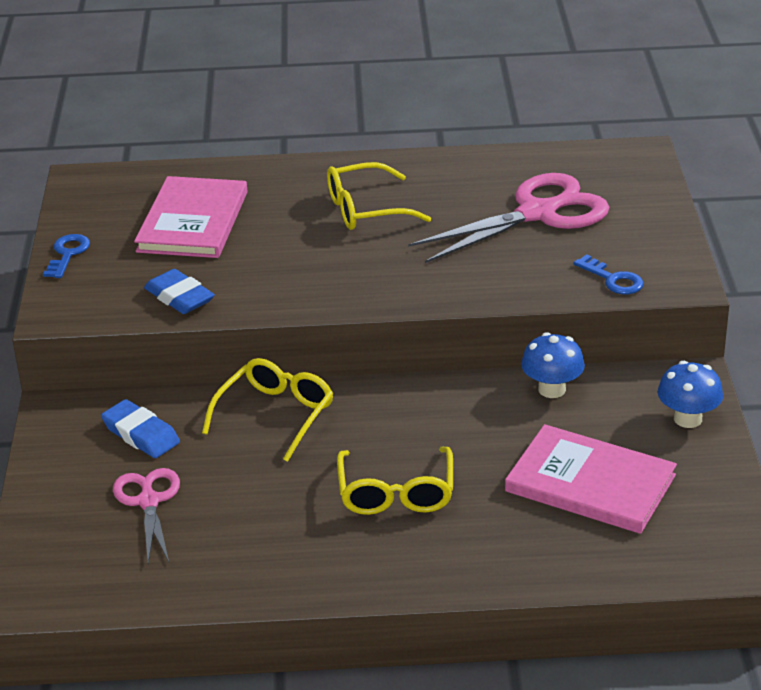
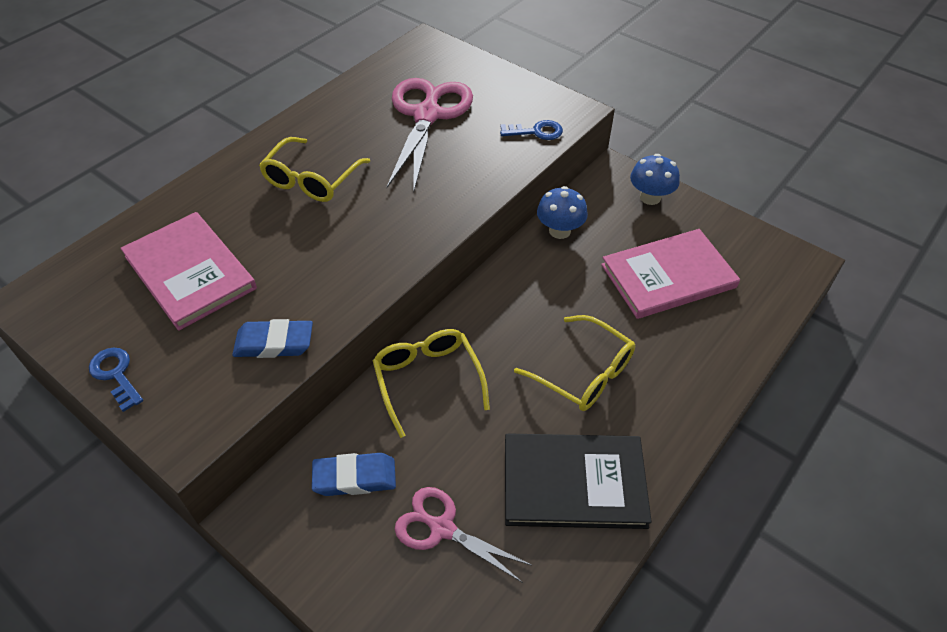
camera: 50 degrees left, 15 degrees up
none -> black book [505,433,652,529]

